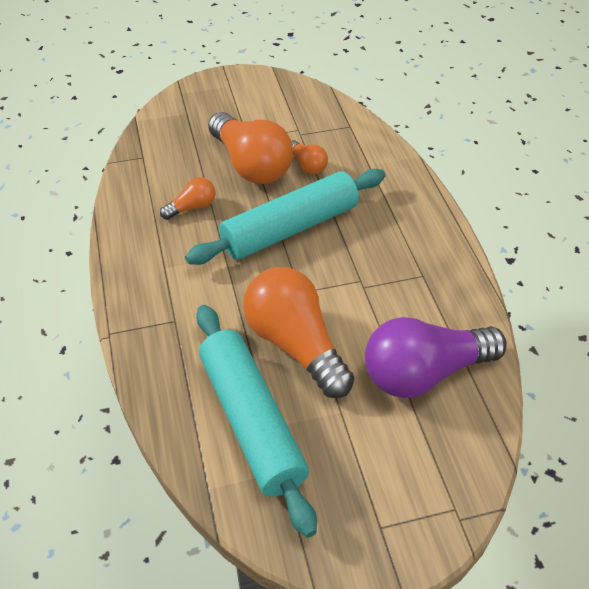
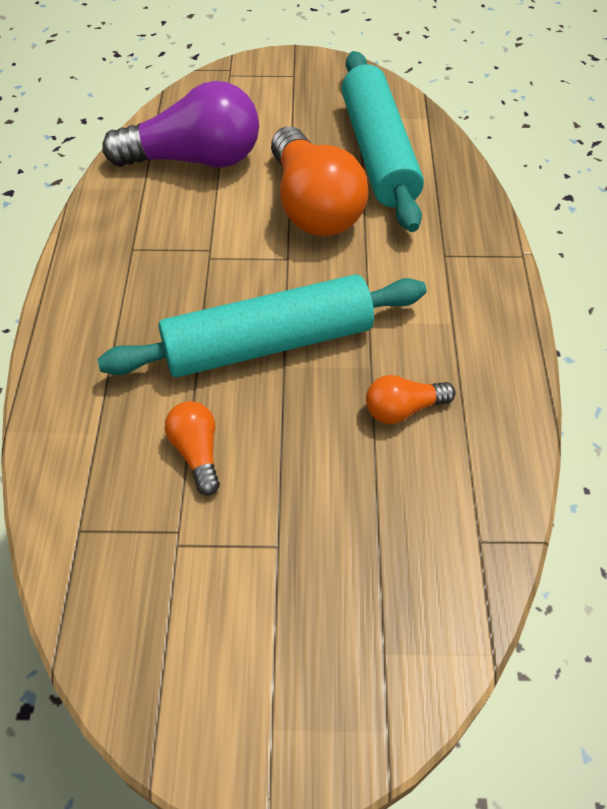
camera: 165 degrees left, 5 degrees up
orange light bulb [208,112,293,184] -> none

